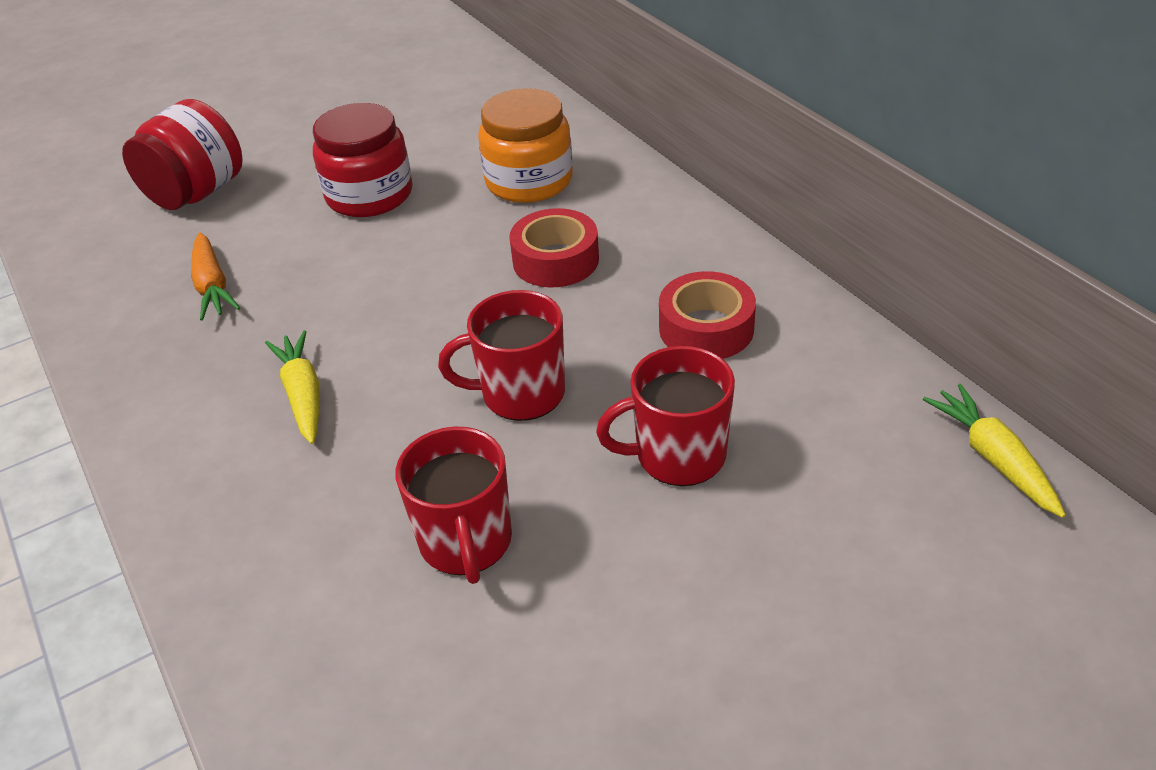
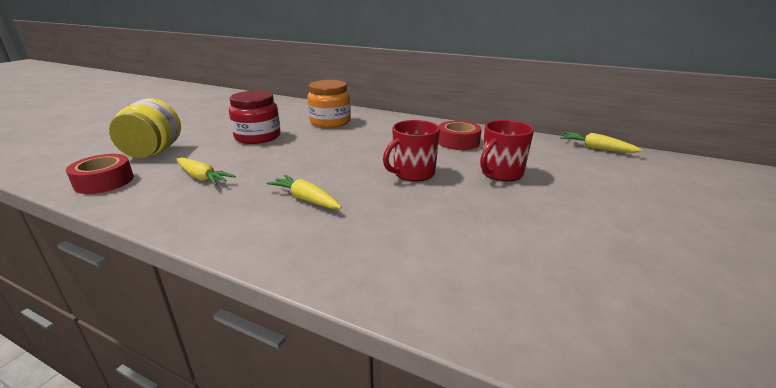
camera: 35 degrees left, 15 degrees down
red jar [122,99,242,210] -> yellow jar [109,99,181,158]
orange carrot [191,232,240,321] -> yellow carrot [176,157,236,185]
red mug [395,427,512,584] -> none
red tape [509,208,599,287] -> red tape moved to [66,154,134,194]

